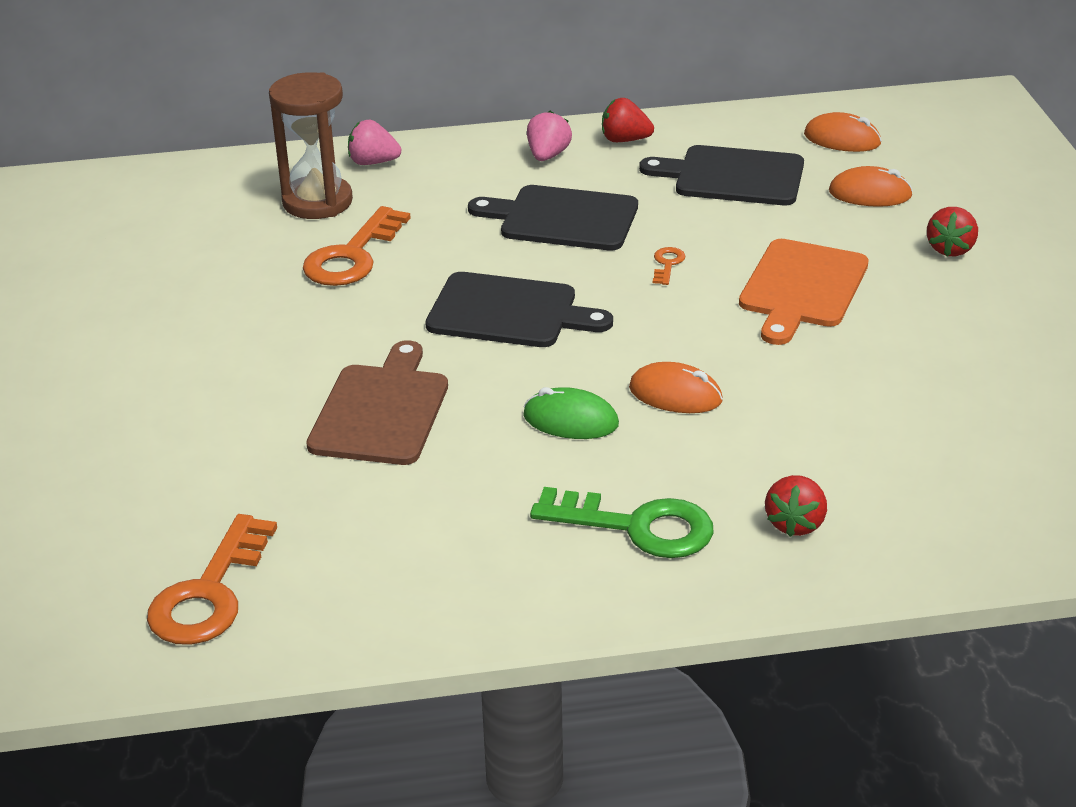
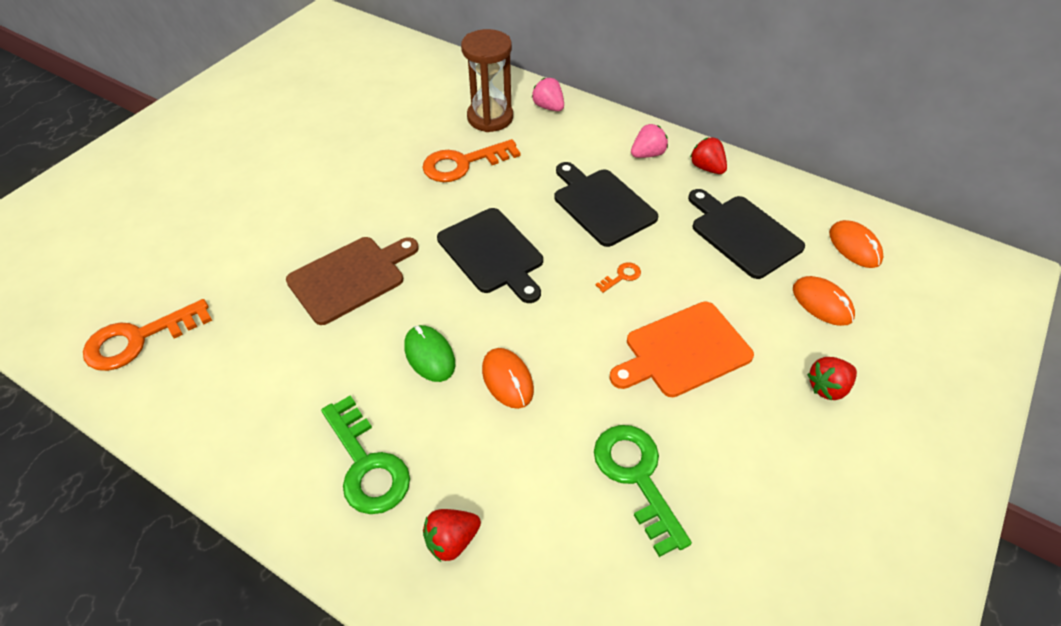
camera: 40 degrees right, 15 degrees up
none -> green key [594,425,692,557]

